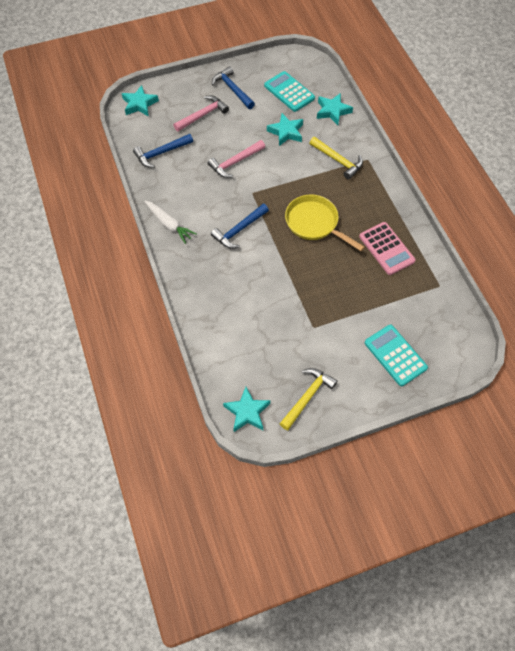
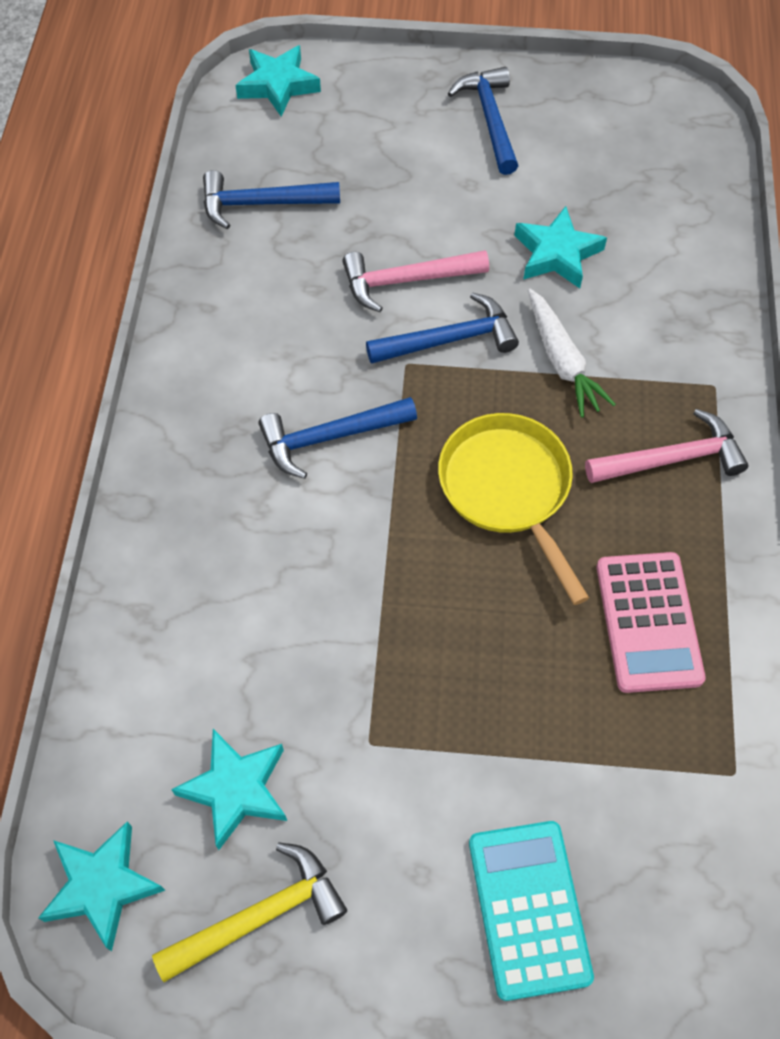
camera: 25 degrees right, 0 degrees up
white carrot [144,201,196,244] -> white carrot moved to [528,288,616,417]
pink hammer [173,96,229,132] -> pink hammer moved to [585,409,748,483]
turquoise calculator [264,71,315,112] -> none
yellow hammer [309,137,363,180] -> none
turquoise star [317,93,353,125] -> turquoise star moved to [171,729,287,850]
none -> blue hammer [366,292,519,364]

